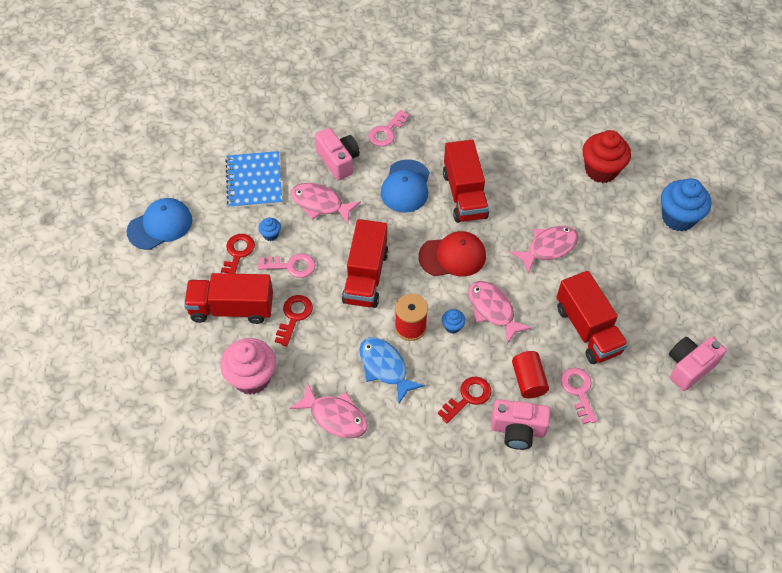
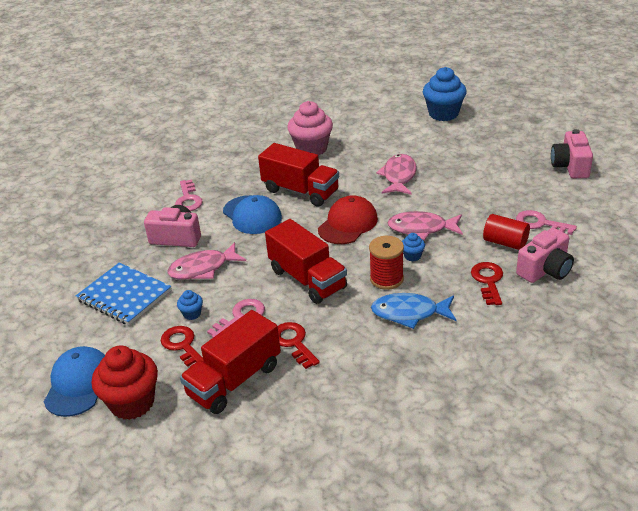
camera: 45 degrees left, 20 degrees down
pink cupcake [220,338,276,394] -> pink cupcake moved to [287,101,333,155]
pink fish [289,382,368,438] -> none
red truck [557,271,628,364] -> none
red cupcake [583,130,631,183] -> red cupcake moved to [92,346,158,420]

